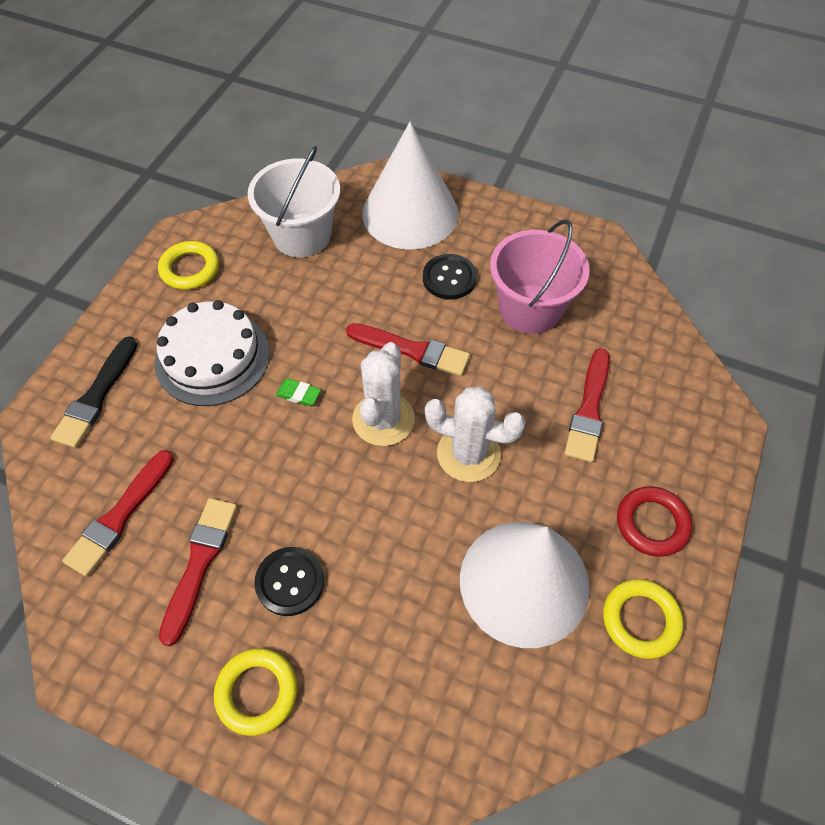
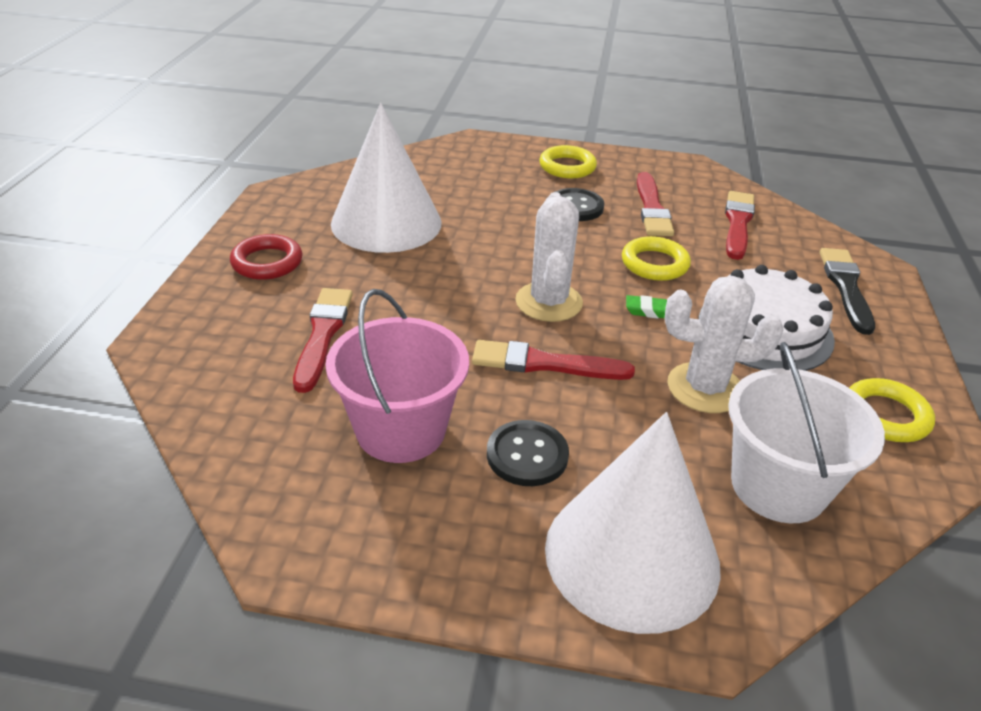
camera: 165 degrees right, 20 degrees down
white cactus [425,387,526,482] -> white cactus moved to [665,276,784,413]
yellow ring [603,579,684,659] -> yellow ring moved to [622,236,691,281]

